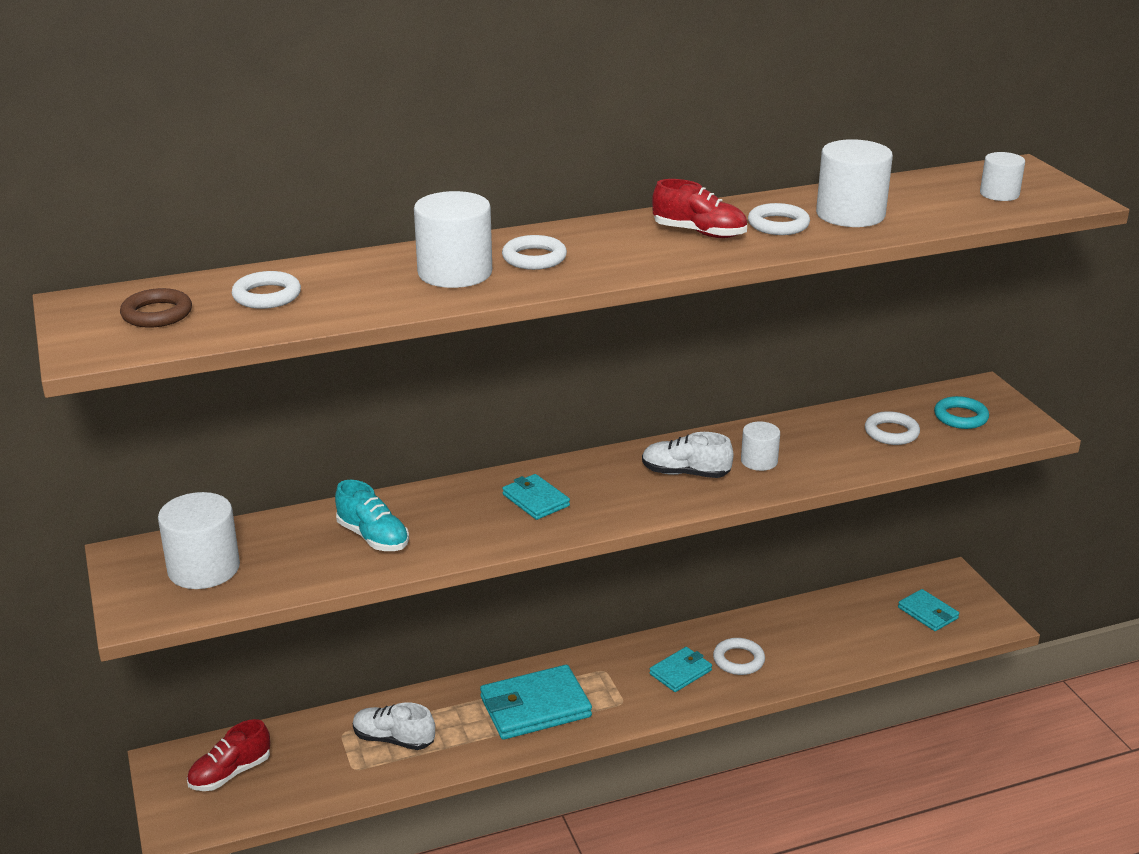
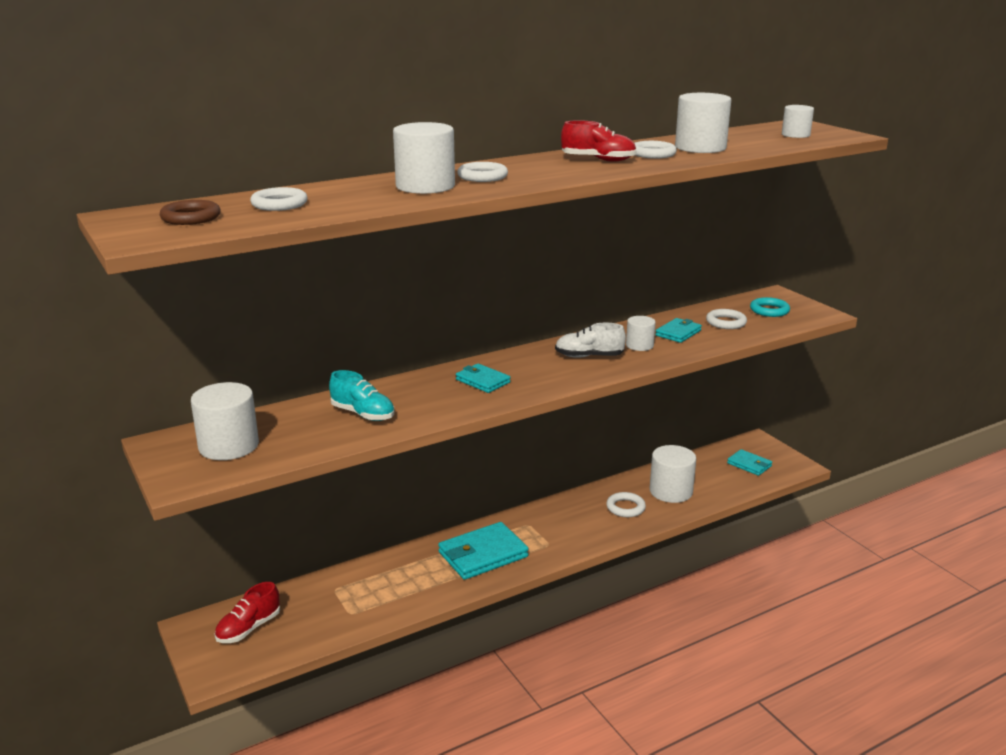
camera: 10 degrees left, 5 degrees down
white shoe [353,702,435,750] -> none
turquoise wallet [649,647,712,692] -> turquoise wallet moved to [655,318,702,343]
none -> white cylinder [650,445,696,503]

